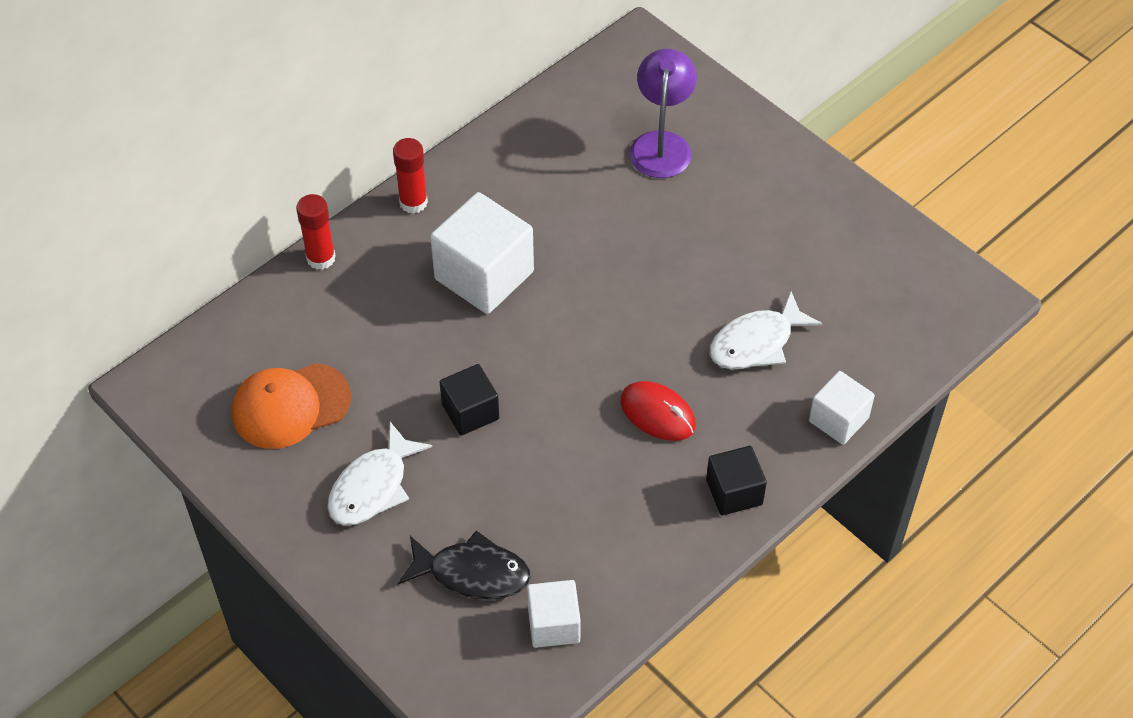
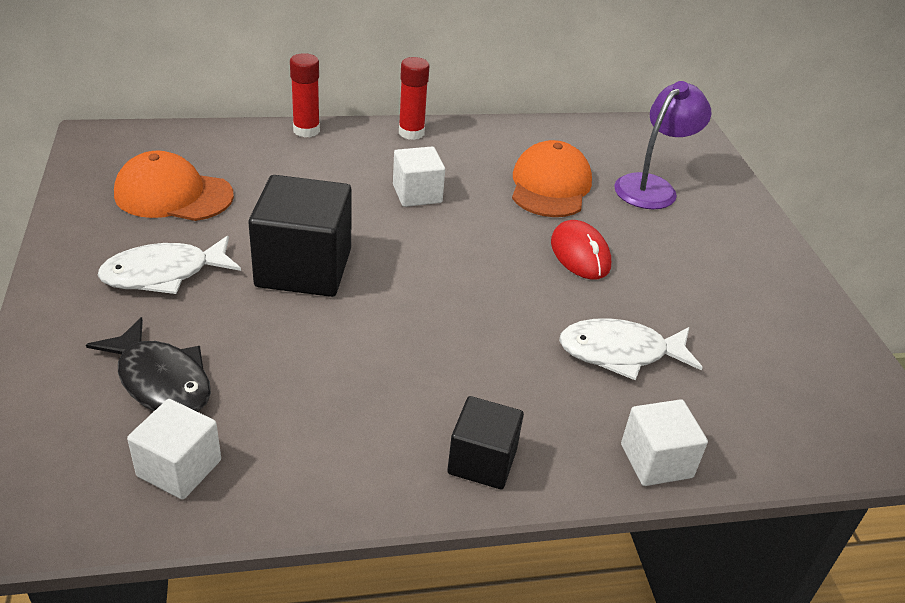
camera: 30 degrees right, 15 degrees down
white cube [430,192,534,314] -> white cube [393,147,445,207], size x0.58
black cube [440,364,499,436] -> black cube [248,175,352,297], size x1.73
red mouse [620,381,696,441] -> red mouse moved to [551,220,611,280]
none -> orange cap [512,140,592,217]

